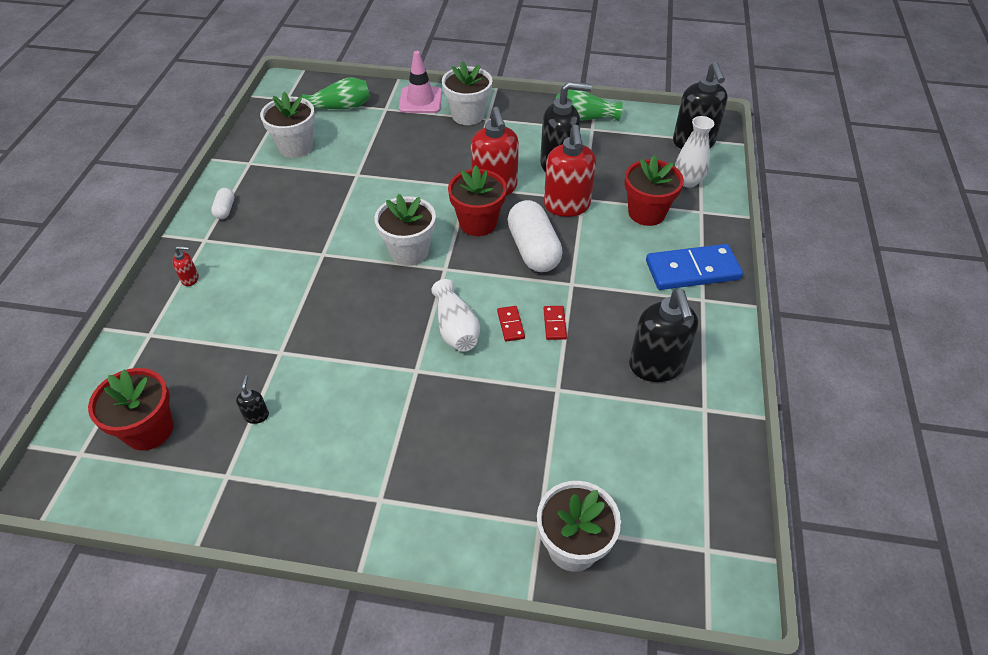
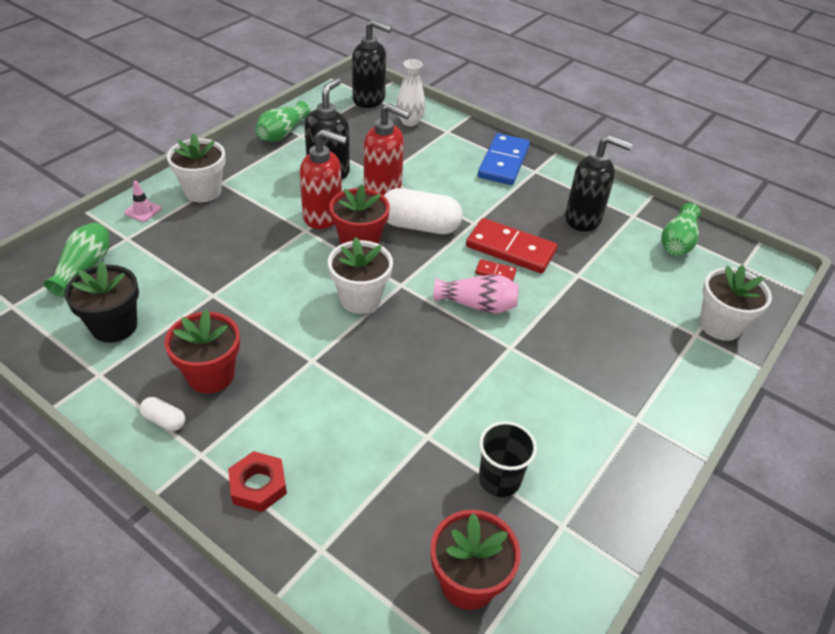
camera: 65 degrees left, 5 degrees down
red soap dispenser [173,246,199,286] -> red nut [228,451,287,512]
black soap dispenser [236,375,269,424] -> black cup [479,421,537,497]
white flower pot [260,92,315,158] -> black flower pot [64,261,139,343]
pink traffic cone [399,51,442,113] -> pink traffic cone [124,181,161,222], size x0.57
white vase [431,279,480,352] -> pink vase [434,275,519,313]
red domino [544,306,567,340] -> red domino [466,218,557,274], size x2.25
red flower pot [624,155,684,226] -> red flower pot moved to [165,310,240,394]
none -> green vase [661,203,701,255]

